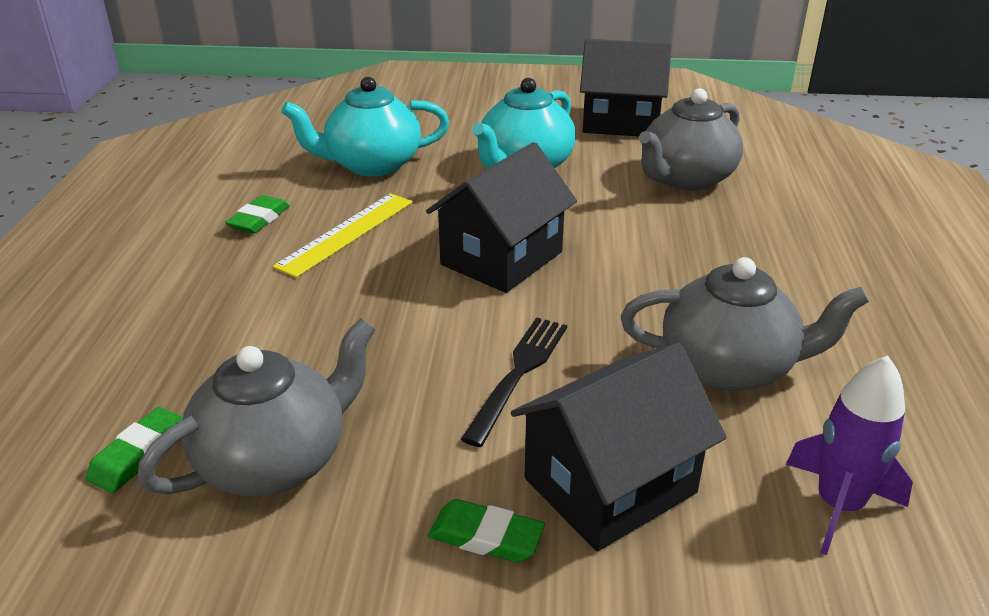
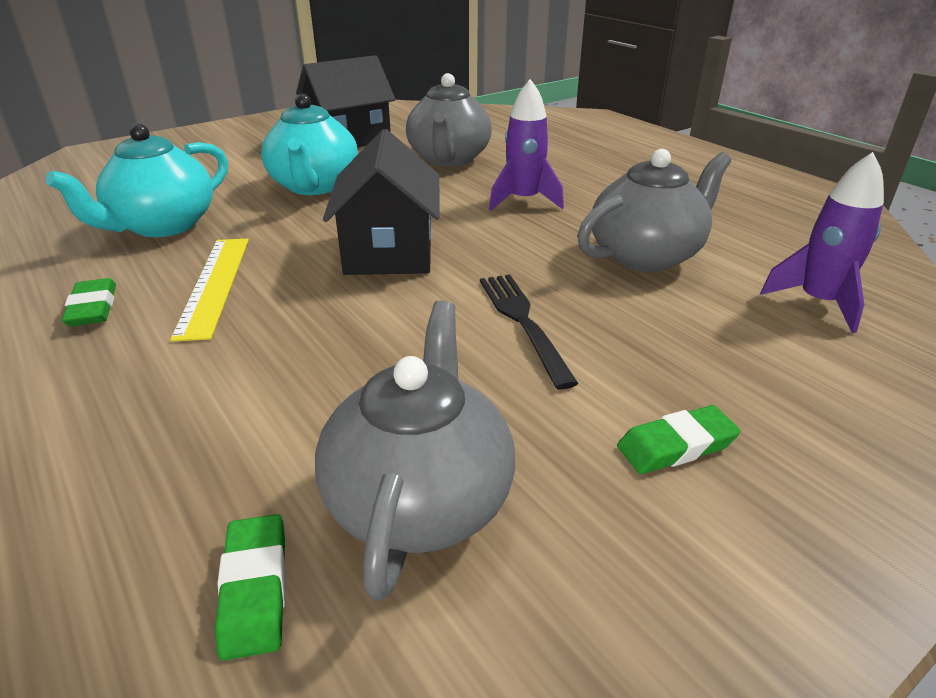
camera: 40 degrees left, 0 degrees up
black house [511,343,727,551] -> none
none -> purple rocket [489,79,564,211]

